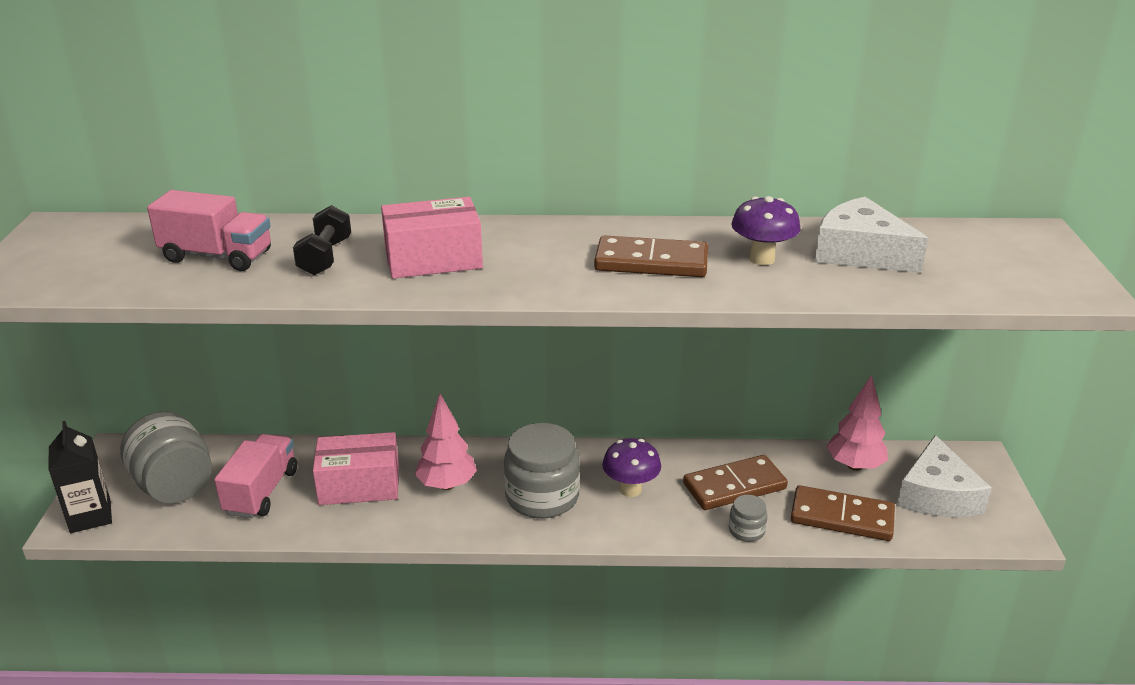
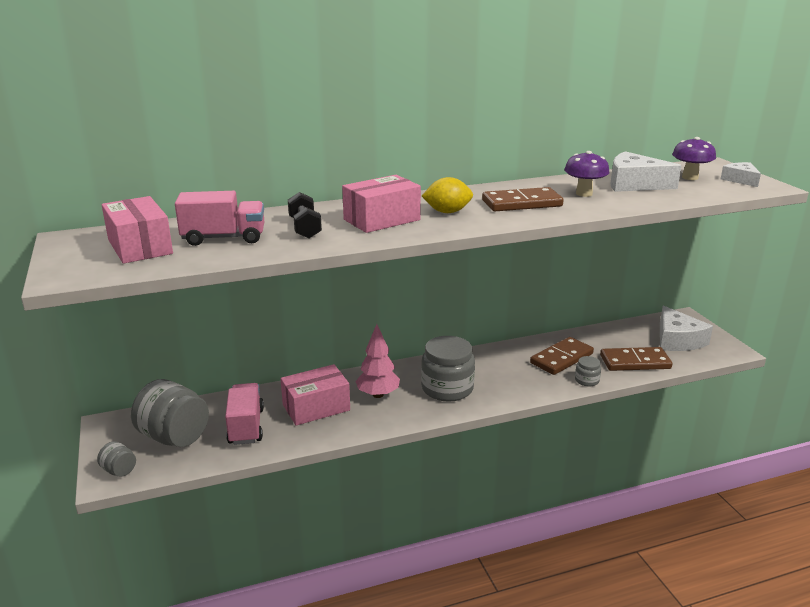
camera: 20 degrees left, 5 degrees down
black carton [48,421,112,533] -> grey jar [97,441,136,477]
purple mushroom [602,439,661,497] -> purple mushroom moved to [672,137,716,180]
pink tree [827,375,888,471] -> none
none -> pink box [102,196,173,264]
none -> yellow lemon [422,177,473,213]
none -> white cheese [721,162,761,187]

